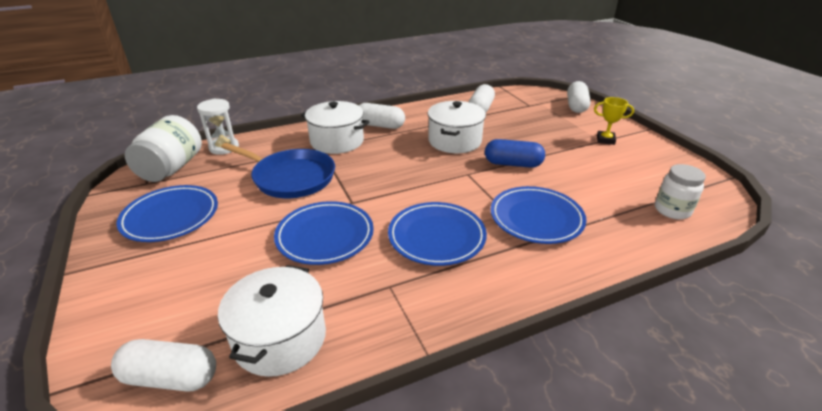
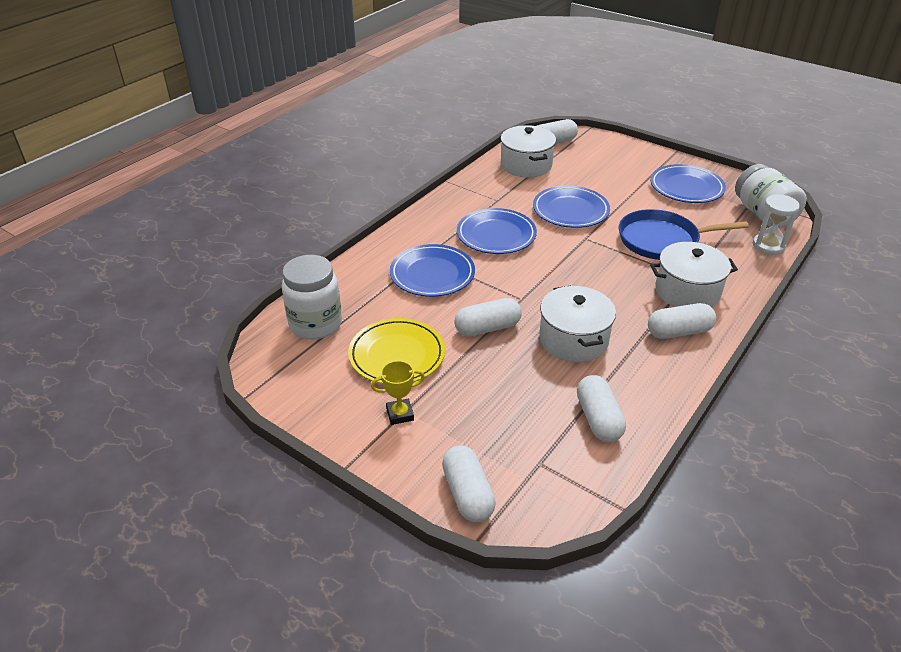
camera: 150 degrees right, 5 degrees up
blue capsule [485,139,545,168] -> white capsule [454,298,522,336]
white jar [655,164,706,220] -> white jar [282,255,342,339], size x1.51
none -> yellow plate [348,318,445,384]

